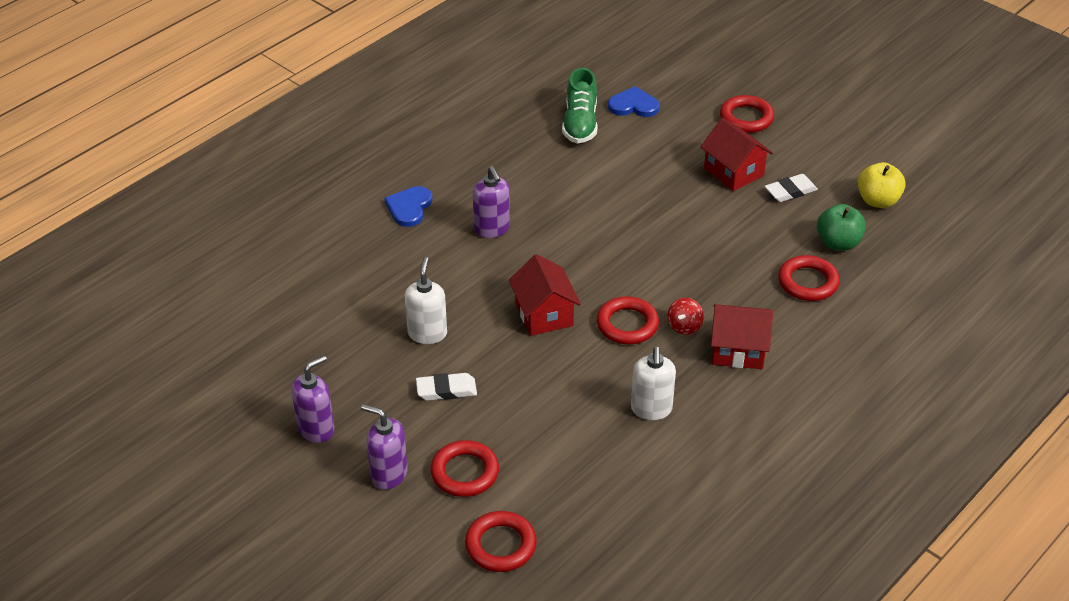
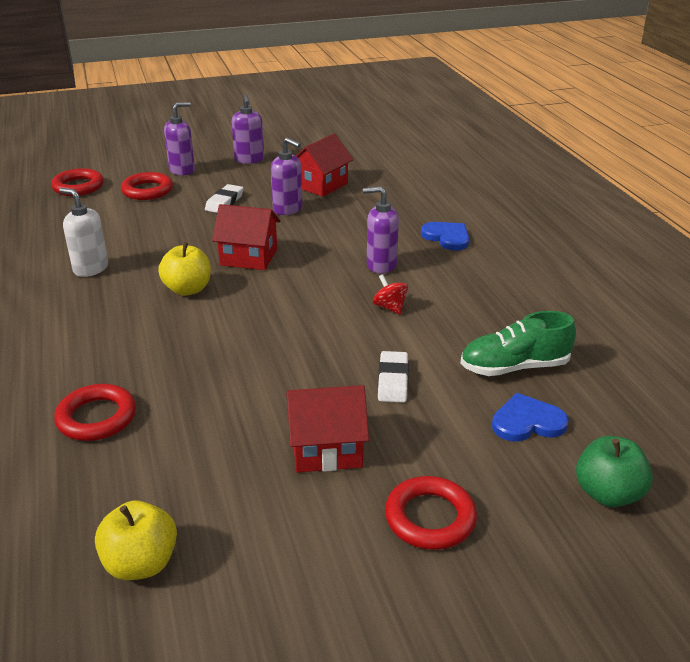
camera: 120 degrees right, 10 degrees down
white soap dispenser [405,257,447,344] -> purple soap dispenser [271,137,302,215]
green shoe [562,68,598,144] -> green shoe turned 45 degrees counterclockwise [460,311,576,376]
red ring [597,296,659,344] -> yellow apple [158,242,211,296]
blue heart [608,86,660,117] -> blue heart turned 135 degrees counterclockwise [492,393,569,442]
red spinning top [667,298,704,335] -> red spinning top moved to [373,274,408,315]
red house [711,304,773,369] -> red house moved to [296,134,353,197]
white eraser [765,174,818,202] -> white eraser moved to [378,351,409,403]
green apple [817,204,866,251] -> green apple moved to [576,436,653,507]

